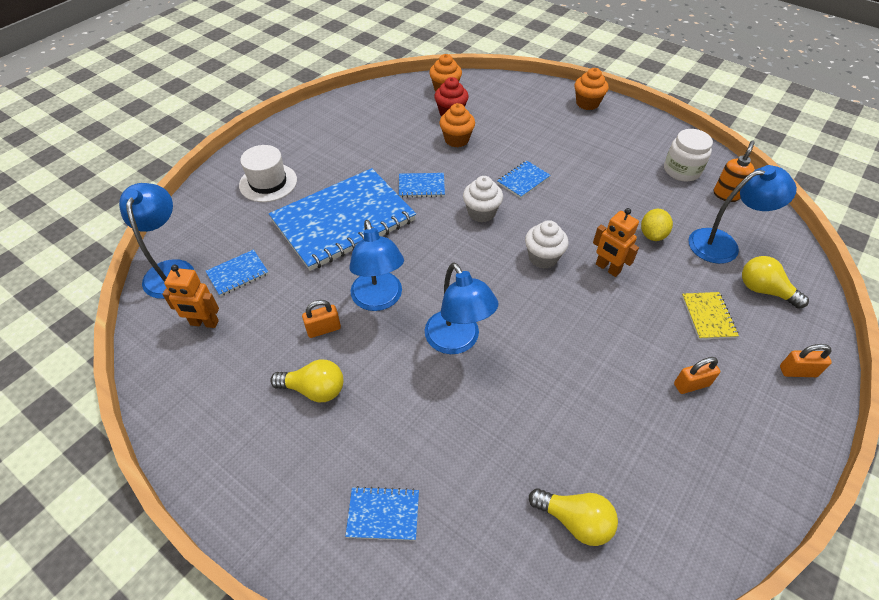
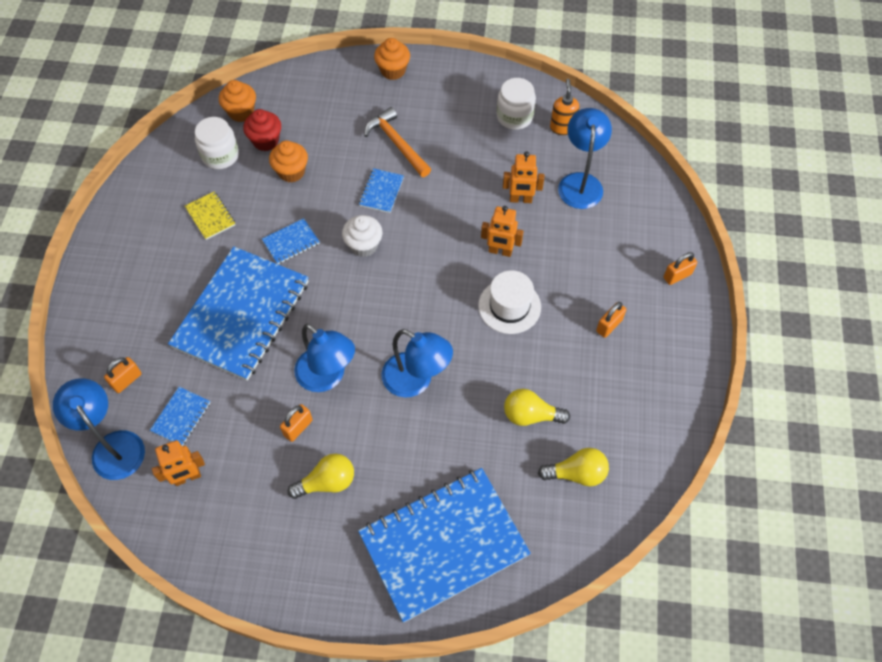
camera: 30 degrees left, 10 degrees up
white hat [239,145,297,202] -> white hat moved to [478,270,541,334]
blue notebook [345,486,419,541] -> blue notebook [358,468,531,622], size x2.50
white cupcake [525,220,569,269] -> none
yellow lemon [641,209,673,241] -> orange robot [503,152,544,203]
yellow notebook [682,292,739,339] -> yellow notebook moved to [185,191,235,240]
blue lamp [689,165,797,264] -> blue lamp turned 45 degrees counterclockwise [558,108,612,209]
yellow light bulb [742,256,809,309] -> yellow light bulb moved to [504,389,570,426]
none -> orange padlock [104,357,142,393]
none -> white jar [195,117,239,169]
none -> orange hammer [364,107,431,177]

